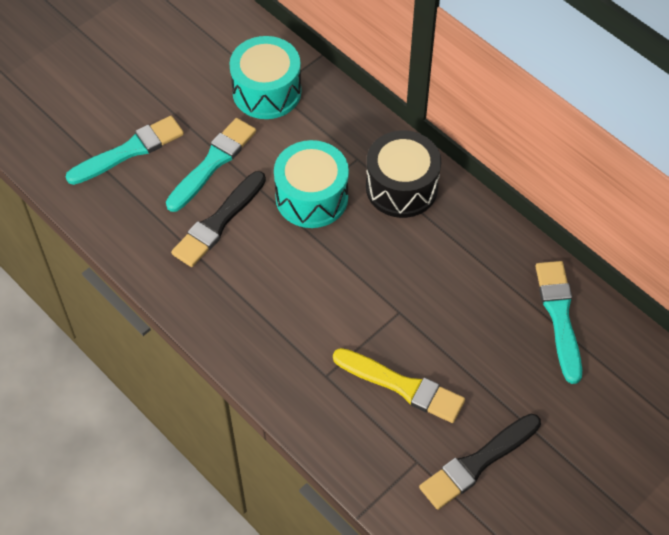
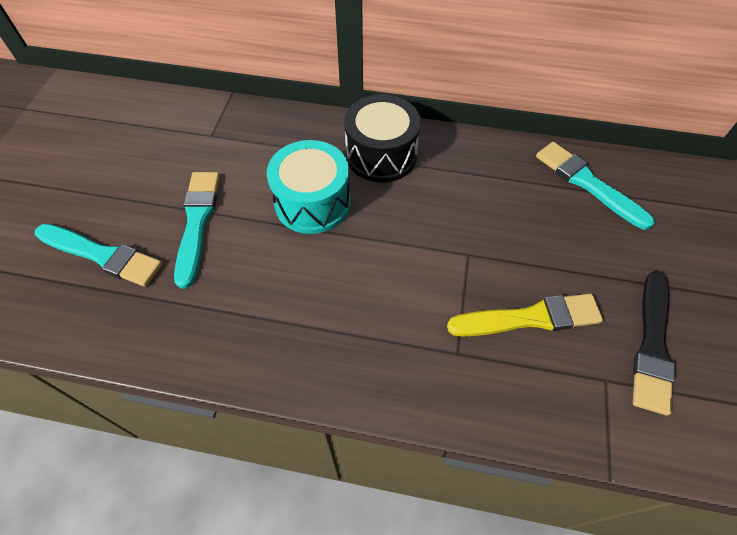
camera: 35 degrees left, 0 degrees up
turquoise brush [66,116,184,185] -> turquoise brush turned 90 degrees clockwise [35,224,162,287]
black brush [171,171,266,267] -> none
turquoise drum [229,36,301,119] -> none

